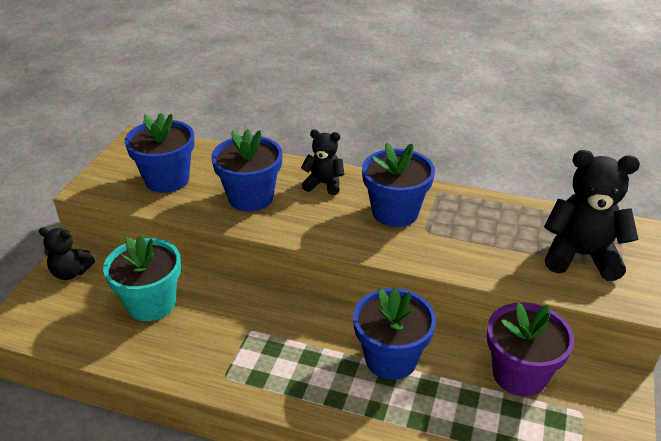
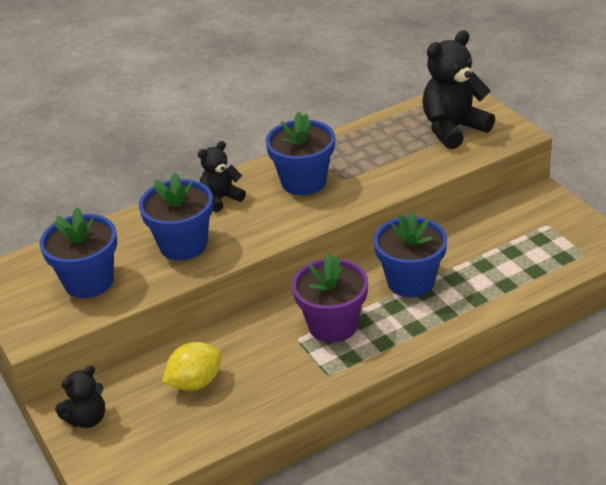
camera: 45 degrees left, 0 degrees up
turquoise flower pot [103,235,181,321] -> yellow lemon [162,342,222,391]
purple flower pot [487,302,574,396] -> purple flower pot moved to [292,253,368,343]

